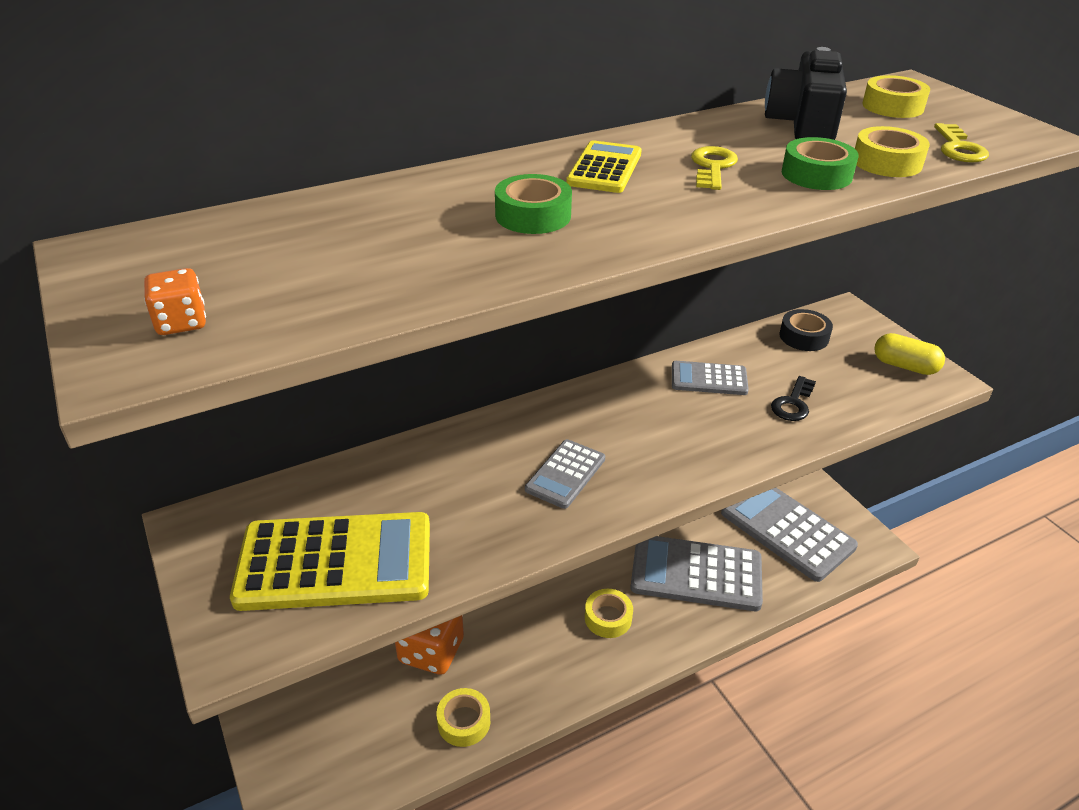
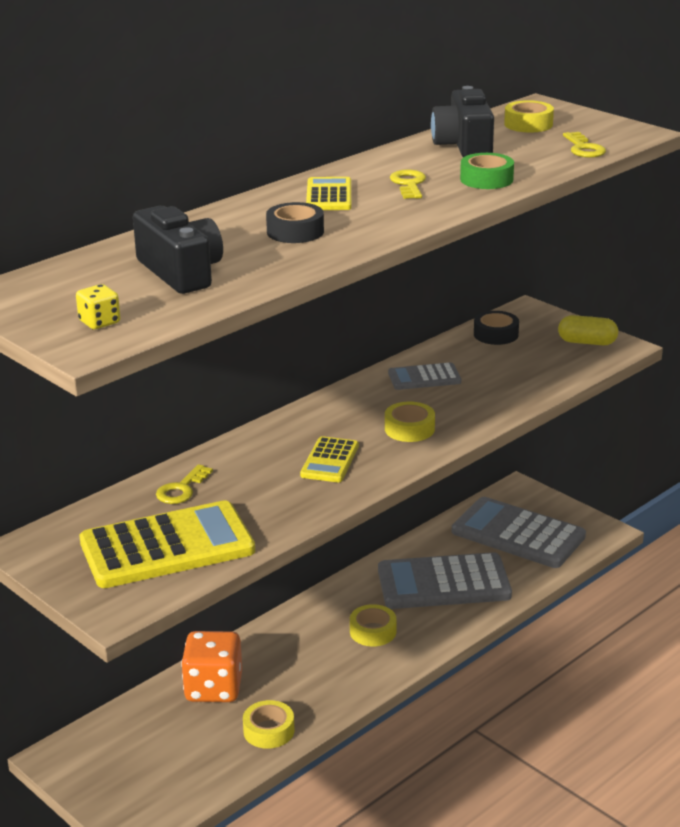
camera: 15 degrees left, 10 degrees down
orange dice [144,268,206,335] -> yellow dice [76,284,120,329]
green tape [495,174,572,234] -> black tape [266,202,324,243]
grey calculator [525,439,605,509] -> yellow calculator [300,436,359,482]
black key [771,376,816,421] -> none
yellow tape [855,126,930,177] -> yellow tape moved to [385,402,435,442]
none -> black camera [133,206,223,294]
none -> yellow key [156,464,213,504]

